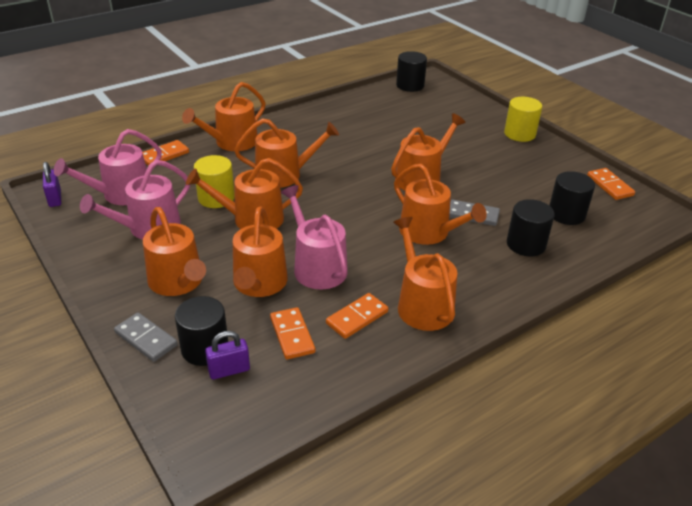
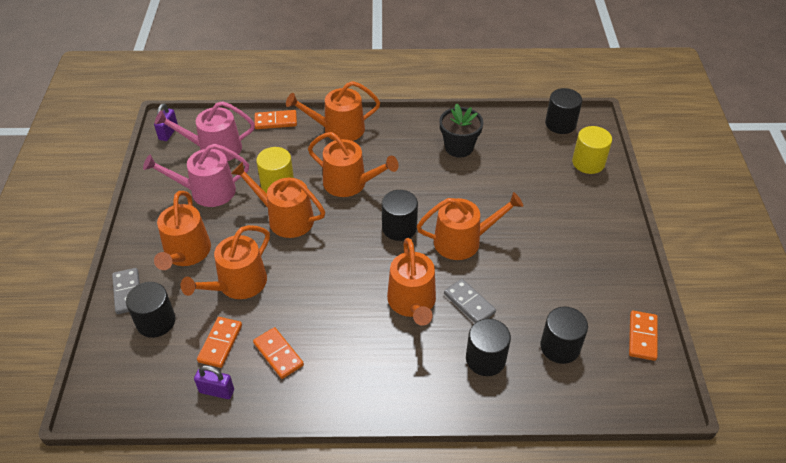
camera: 35 degrees right, 10 degrees up
purple padlock [205,331,250,379] -> purple padlock moved to [194,365,234,399]
pink watering can [281,185,348,289] -> none
orange domino [326,293,388,339] -> orange domino turned 60 degrees clockwise [253,327,304,379]
orange watering can [393,217,457,331] -> none
yellow cylinder [504,97,542,142] -> yellow cylinder moved to [572,126,612,174]
none -> black cylinder [382,190,418,241]
none -> black flower pot [440,103,483,157]

